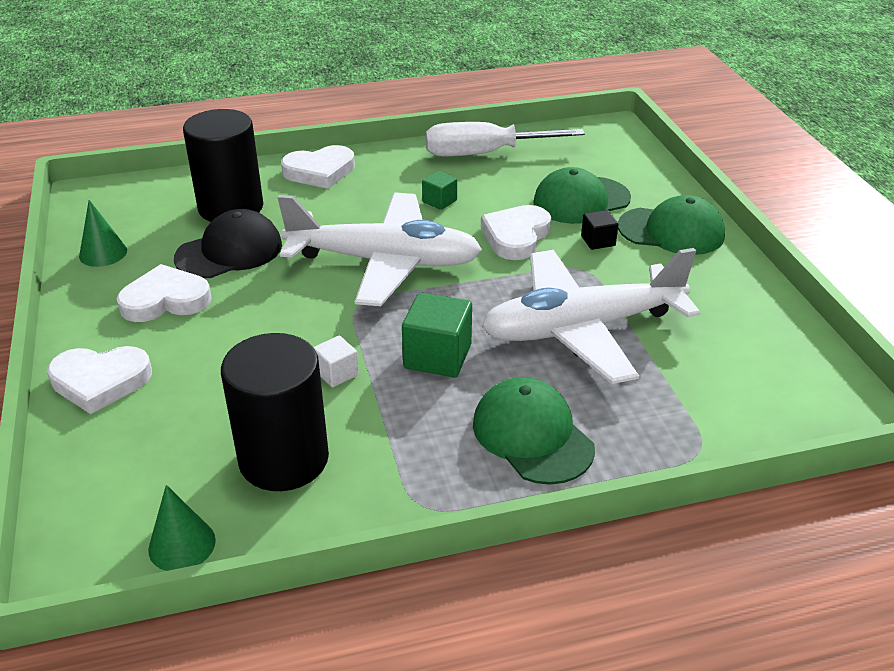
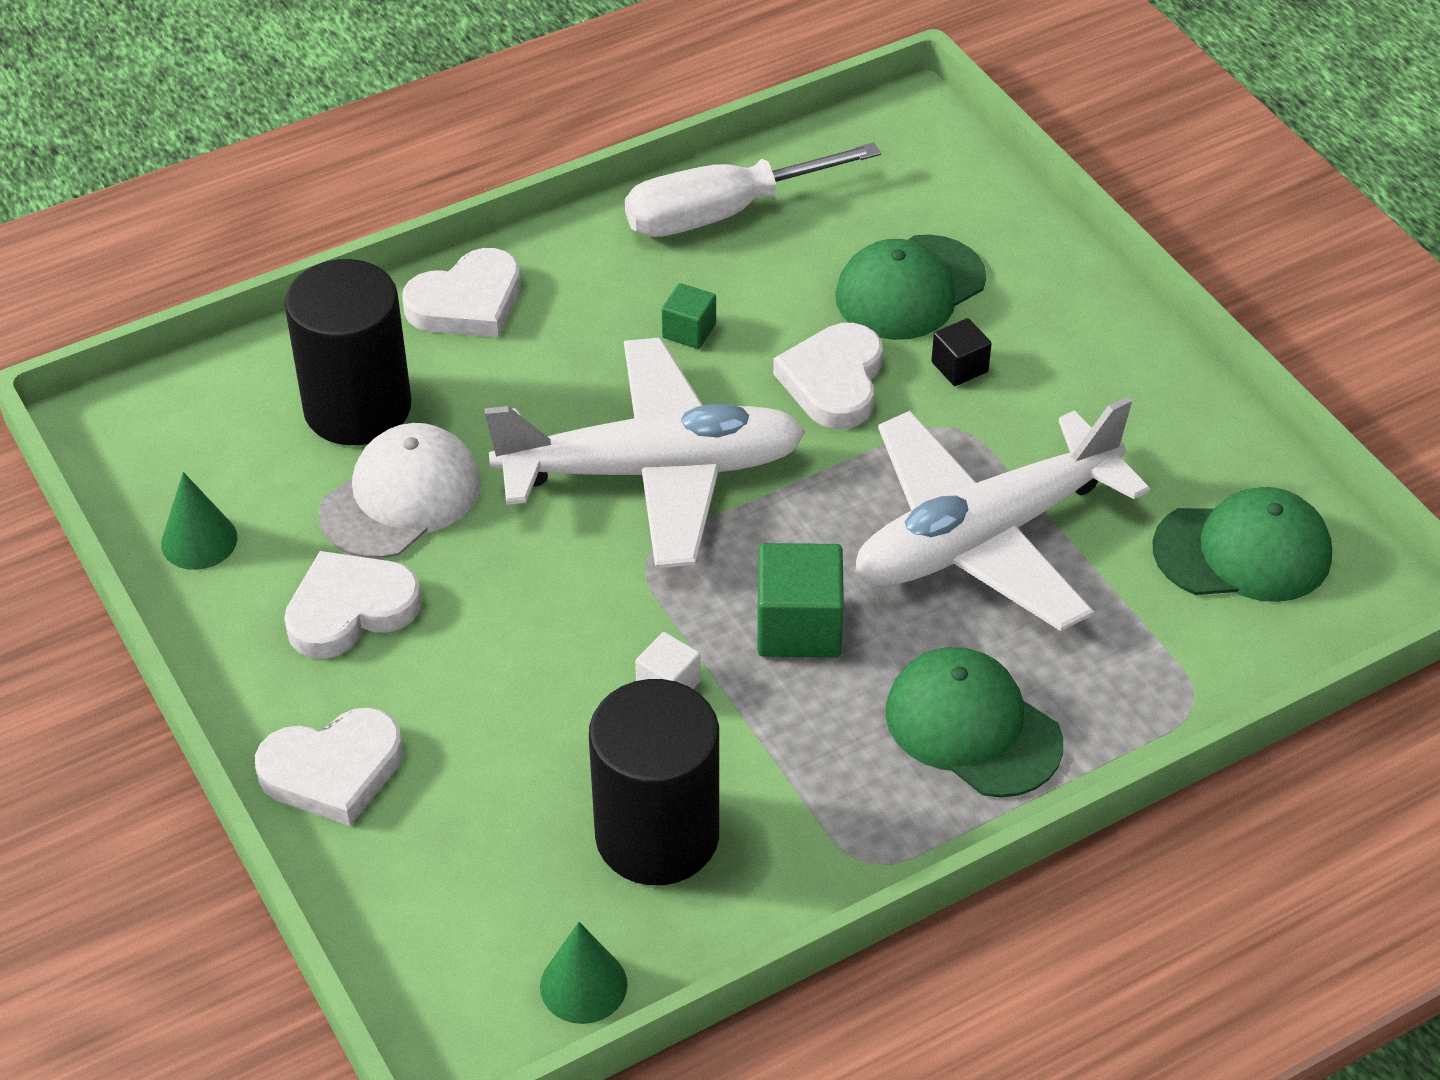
camera: 15 degrees left, 10 degrees up
black cap [174,209,282,278] -> white cap [318,423,481,559]
green cap [618,195,725,255] -> green cap moved to [1153,487,1332,602]

